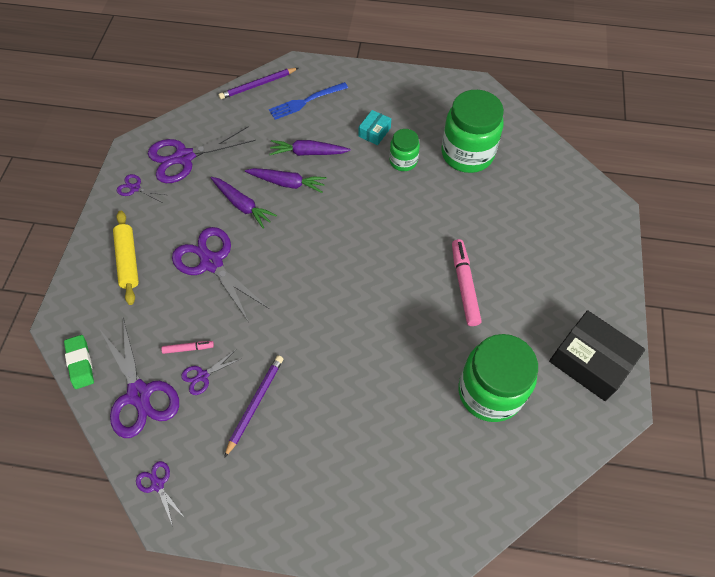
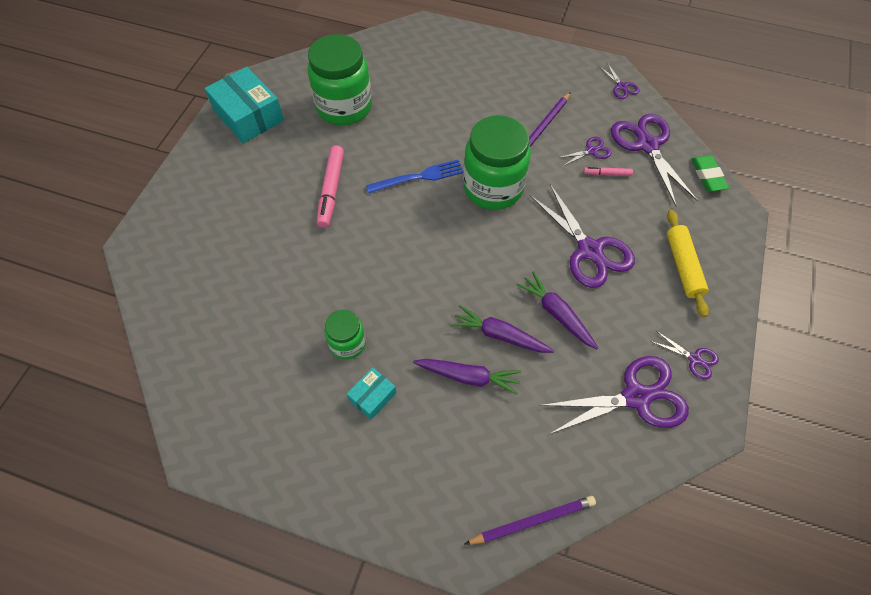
camera: 170 degrees left, 0 degrees up
blue fork [269,82,348,120] -> blue fork moved to [366,160,463,193]
green jar [442,90,504,173] -> green jar moved to [463,115,531,210]
black box [549,310,645,401] -> turquoise box [204,67,284,143]

